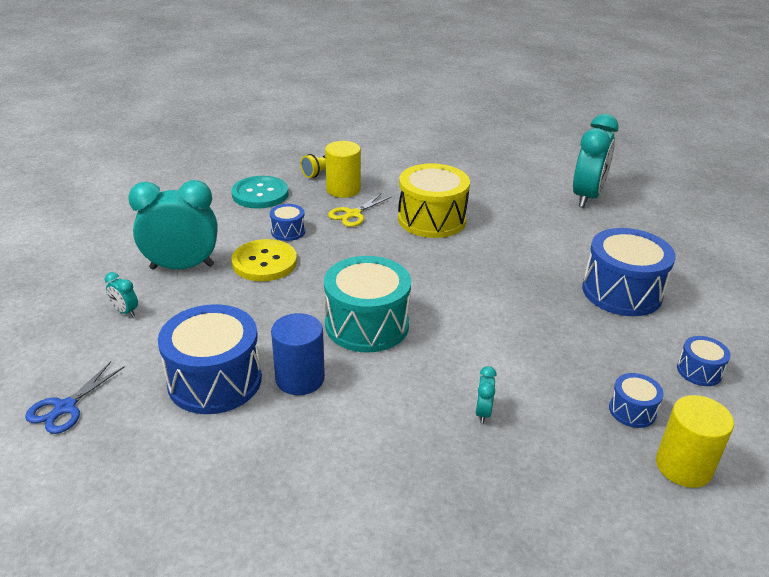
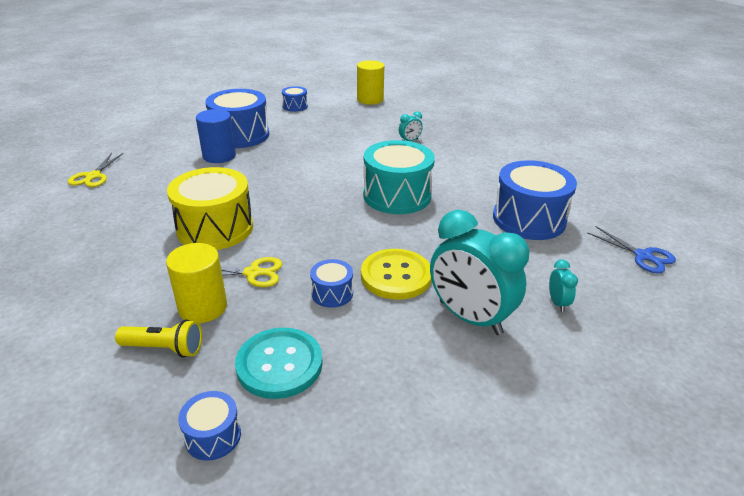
camera: 130 degrees left, 0 degrees up
blue scissors [25,361,125,434] -> blue scissors turned 60 degrees clockwise [587,226,676,274]
blue cylinder [271,313,325,395] -> blue cylinder moved to [196,109,236,163]
turquoise clock [573,114,619,208] -> yellow scissors [68,153,123,187]
blue drum [609,373,664,428] -> blue drum moved to [178,391,241,461]

